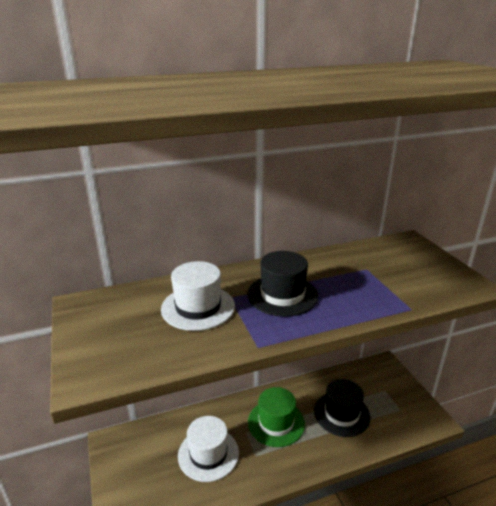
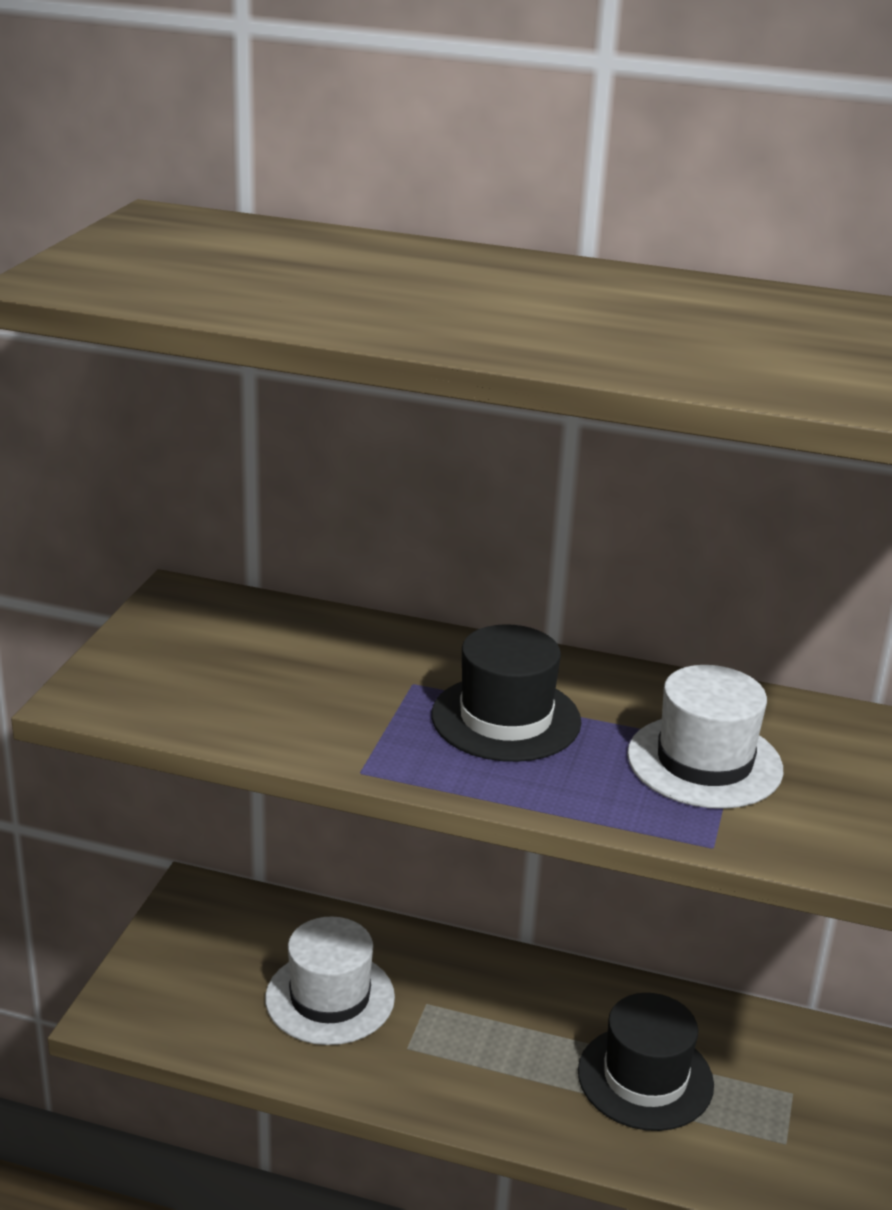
camera: 35 degrees right, 0 degrees up
white hat [161,261,235,331] -> white hat moved to [627,665,783,809]
green hat [248,387,305,447] -> none

